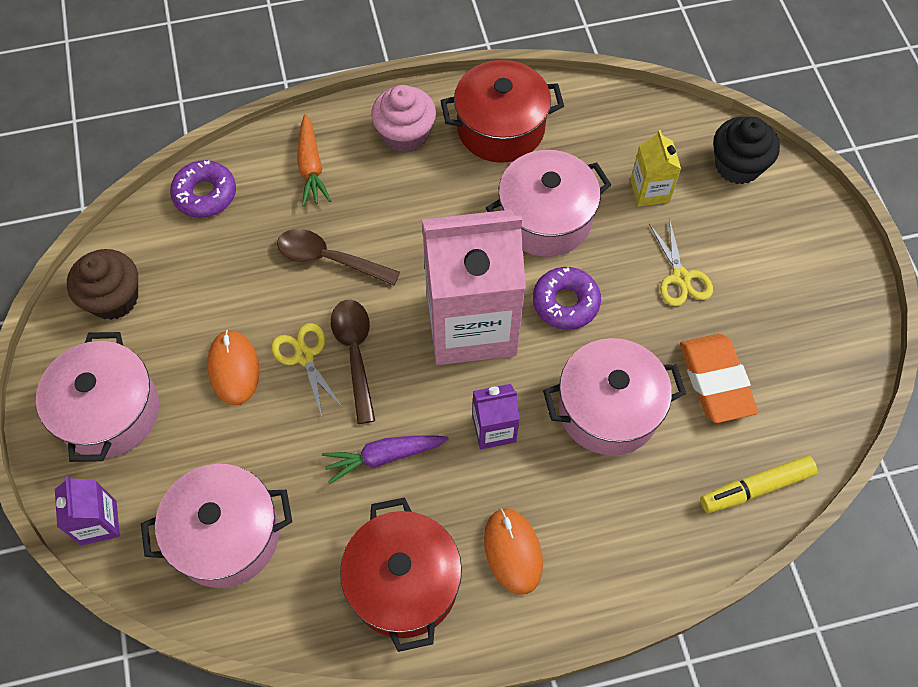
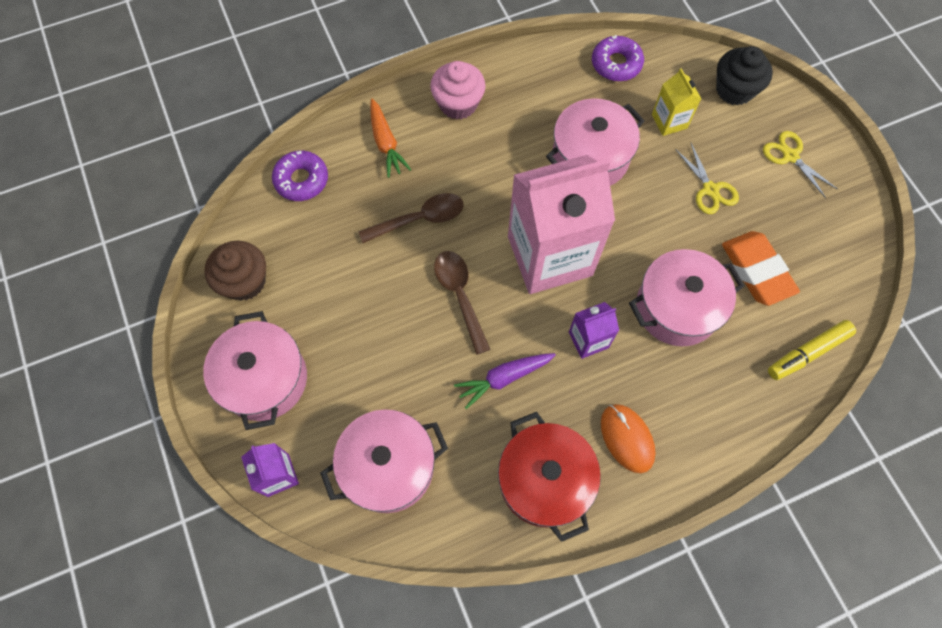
camera: 10 degrees left, 5 degrees up
orange mouse [207,330,260,405] -> none
yellow scissors [271,323,343,416] -> yellow scissors moved to [763,131,837,198]
brown spoon [277,229,400,286] -> brown spoon turned 150 degrees clockwise [359,193,464,243]
red pot [441,60,564,163] -> none
purple donut [533,267,601,330] -> purple donut moved to [592,35,644,81]

